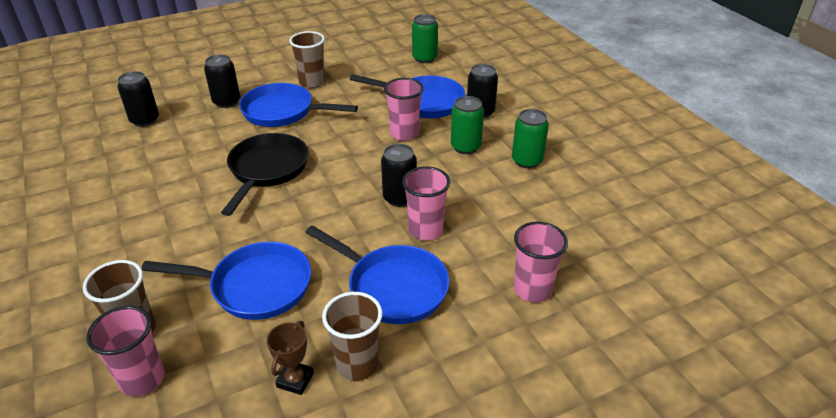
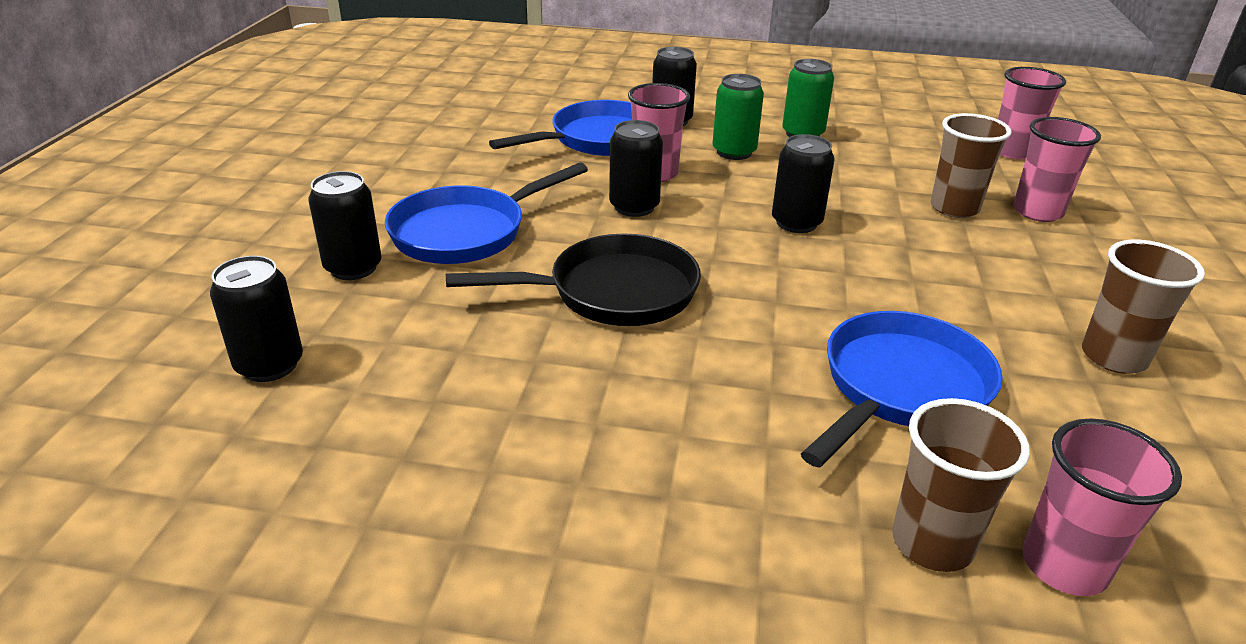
camera: 55 degrees left, 5 degrees down
black pan [221,133,309,216] -> black pan turned 120 degrees clockwise [446,234,701,326]
brown trophy [267,321,314,395] -> none
brown cup [289,31,325,88] -> brown cup moved to [931,113,1011,218]
blue pan [305,225,449,324] -> none
pink cup [402,166,450,240] -> pink cup moved to [998,67,1066,159]
green can [412,14,438,63] -> none
none -> black can [609,120,663,217]

